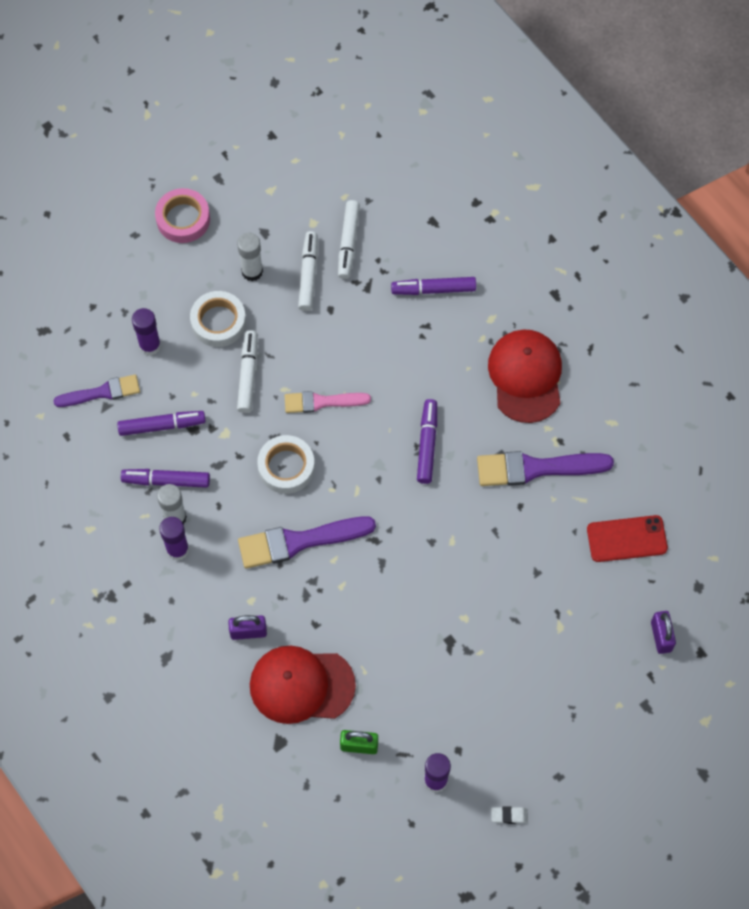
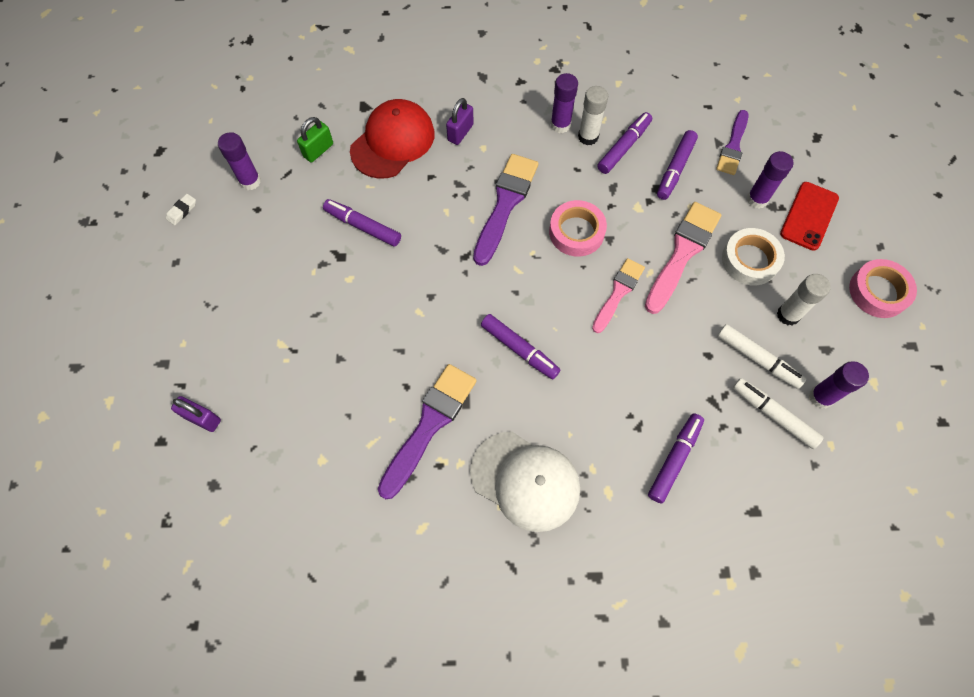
camera: 125 degrees right, 0 degrees up
white marker [237,330,257,413] -> pink brush [645,202,721,314]
white tape [257,435,315,494] -> pink tape [549,200,607,257]
red cap [488,329,562,423] -> white cap [470,432,580,532]
red phone [587,515,668,562] -> red phone moved to [780,182,839,251]
none -> purple marker [323,199,401,246]
none -> purple glue stick [809,361,869,409]

